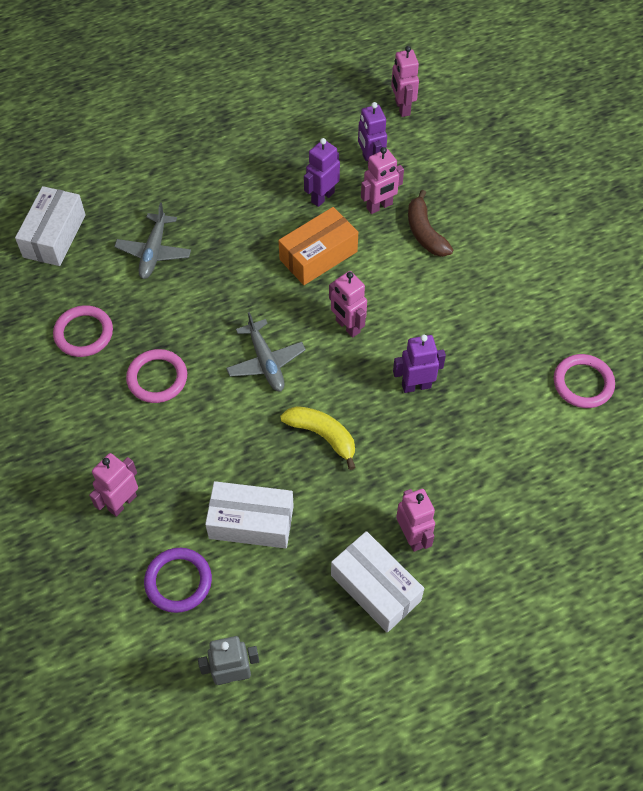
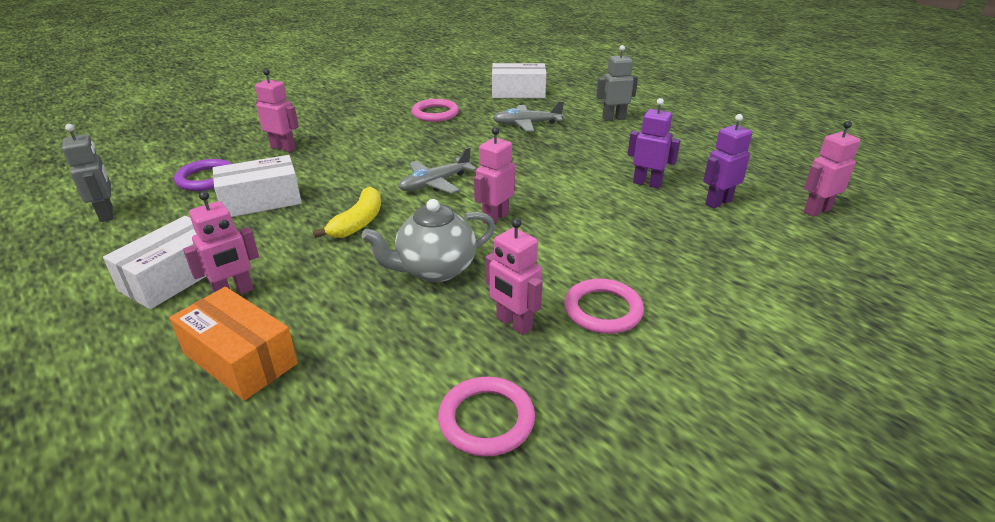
camera: 75 degrees right, 25 degrees down
pink ring [126,349,187,403] -> pink ring moved to [564,278,644,334]
white box [205,481,294,548] -> white box turned 75 degrees clockwise [213,155,302,217]
orange box [278,207,358,285] -> orange box moved to [169,287,298,401]
pink robot [361,147,404,214] -> pink robot moved to [485,218,543,335]
purple robot [393,334,446,393] -> grey teapot [361,199,495,283]
brown banana [408,190,453,257] -> none
none -> grey robot [596,45,638,121]

